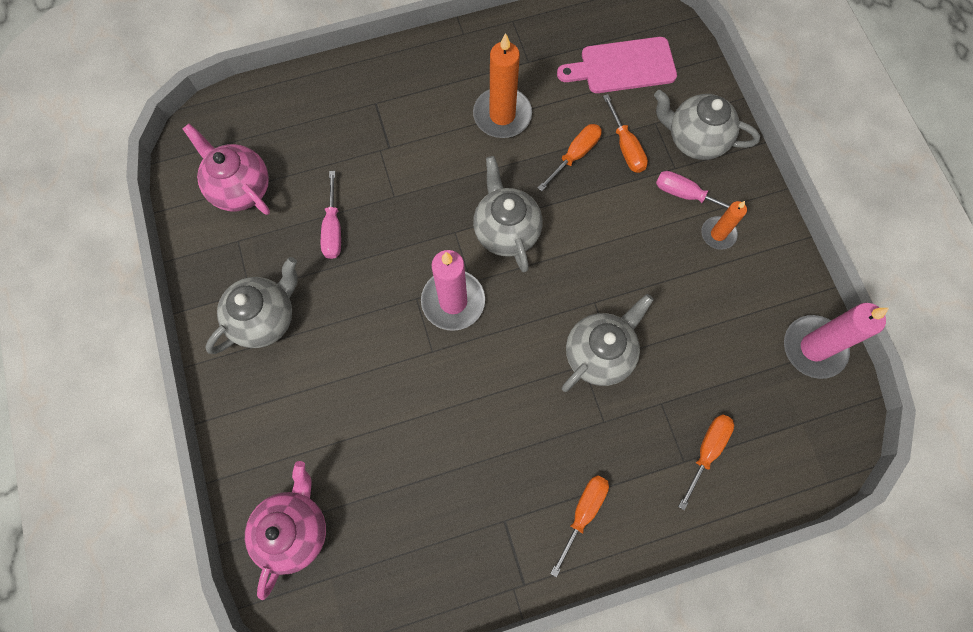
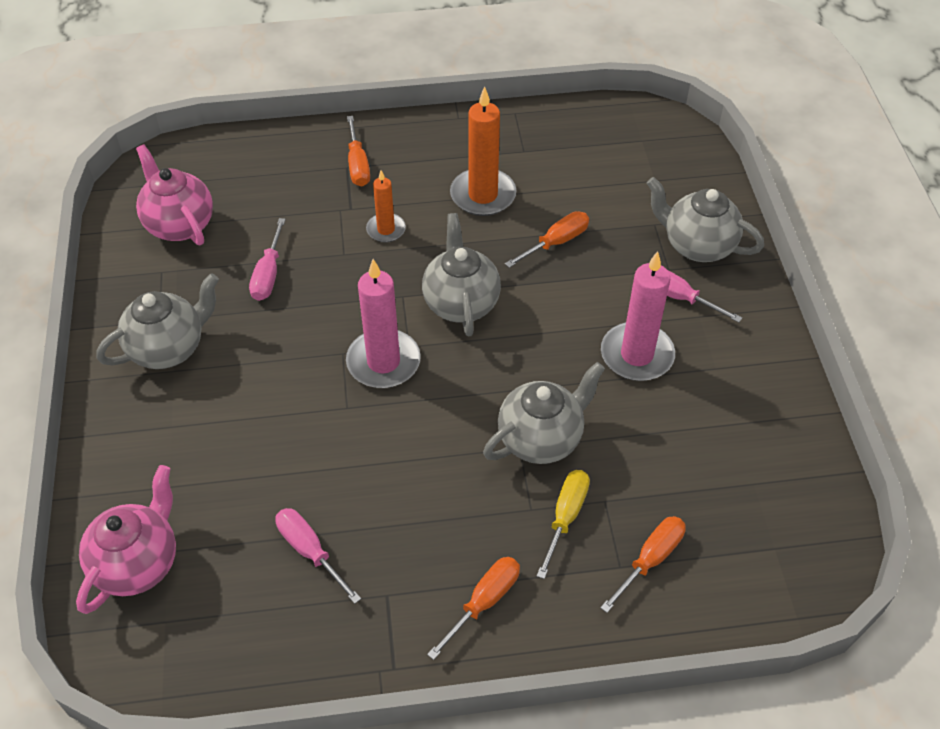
camera: 10 degrees right, 20 degrees down
pink cutting board [557,37,677,93] -> none
orange screwdriver [603,94,648,173] -> orange screwdriver moved to [347,116,370,186]
orange candle [701,201,747,250] -> orange candle moved to [366,170,406,242]
pink candle [784,303,889,379] -> pink candle moved to [601,251,675,381]
none -> pink screwdriver [275,508,361,604]
none -> yellow screwdriver [537,470,590,579]

